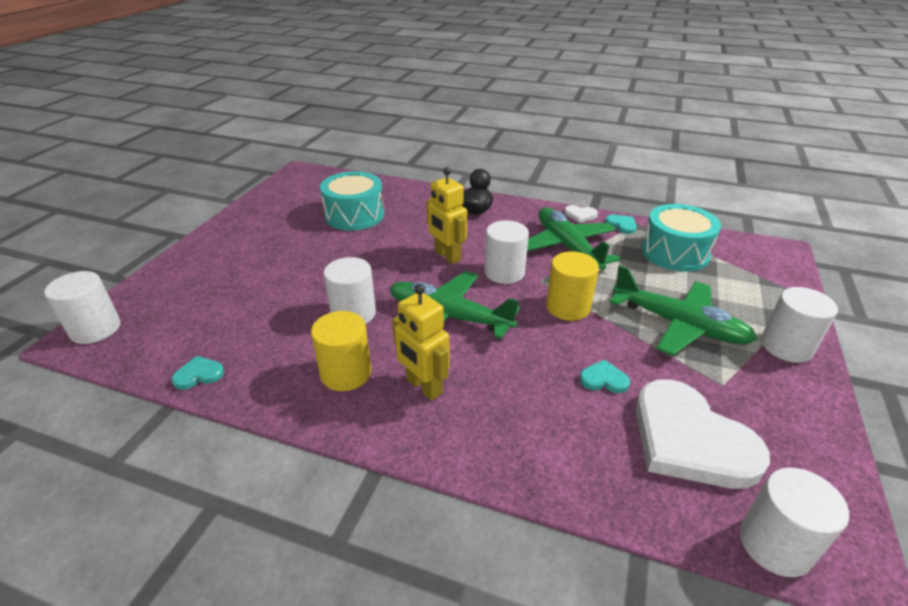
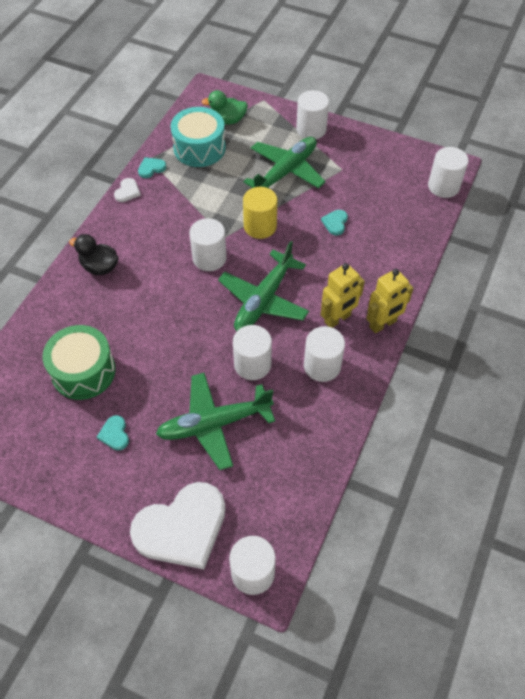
camera: 85 degrees left, 20 degrees up
turquoise heart [171,356,224,390] -> turquoise heart moved to [97,415,129,450]
yellow cylinder [311,311,371,391] -> white cylinder [304,326,345,382]
turquoise drum [320,171,384,231] -> green drum [42,325,116,400]
yellow robot [426,167,467,264] -> yellow robot moved to [366,269,413,333]
green plane [527,207,621,270] -> green plane moved to [156,373,275,470]
white heart [636,379,770,489] -> white heart moved to [130,482,226,569]
none -> green duck [201,90,248,125]

